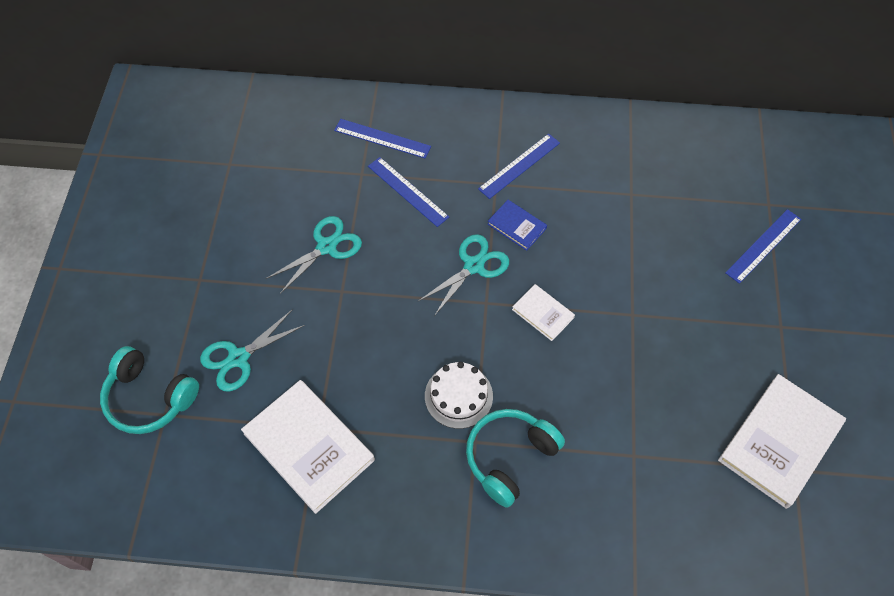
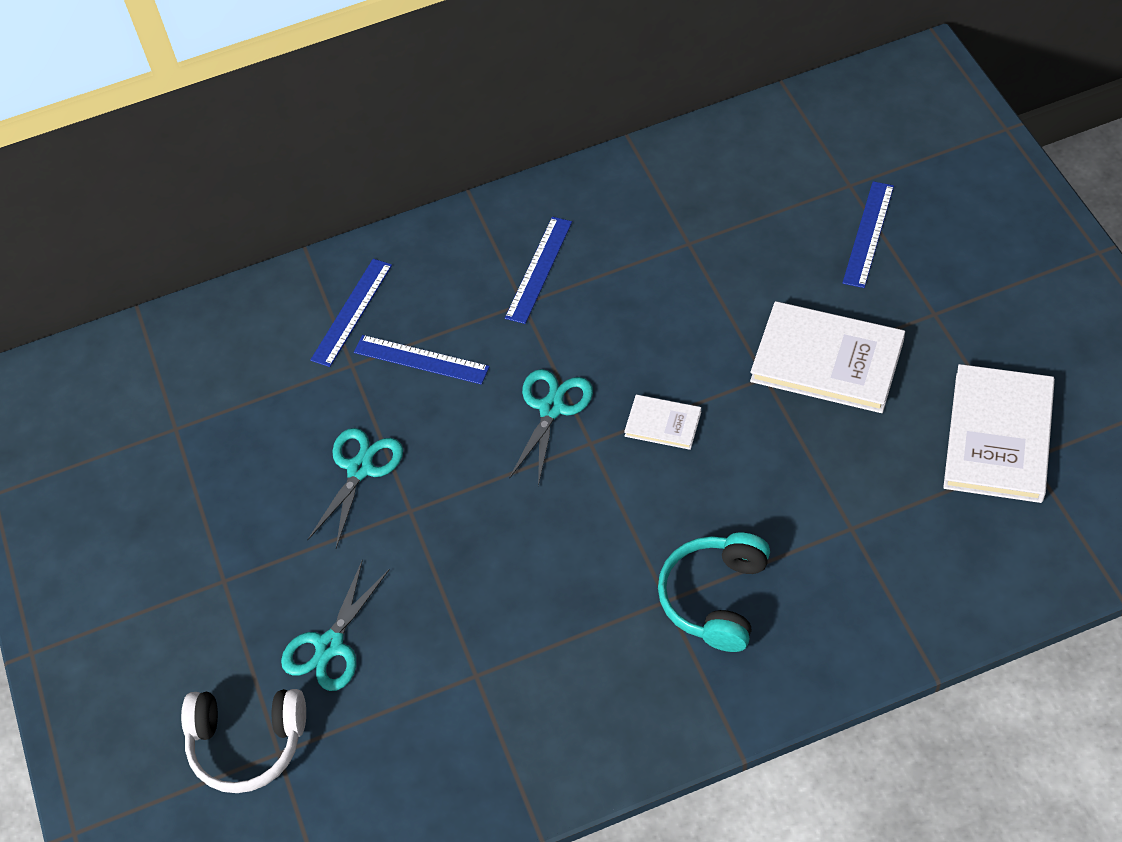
camera: 20 degrees left, 5 degrees down
turquoise headphones [100,346,199,434] -> white headphones [181,689,306,793]
white book [241,380,375,514] -> white book moved to [750,301,905,413]
blue ruler [334,119,431,159] -> blue ruler turned 60 degrees counterclockwise [310,259,392,367]
white cake [425,362,493,429] -> none
blue book [488,200,547,251] -> none

